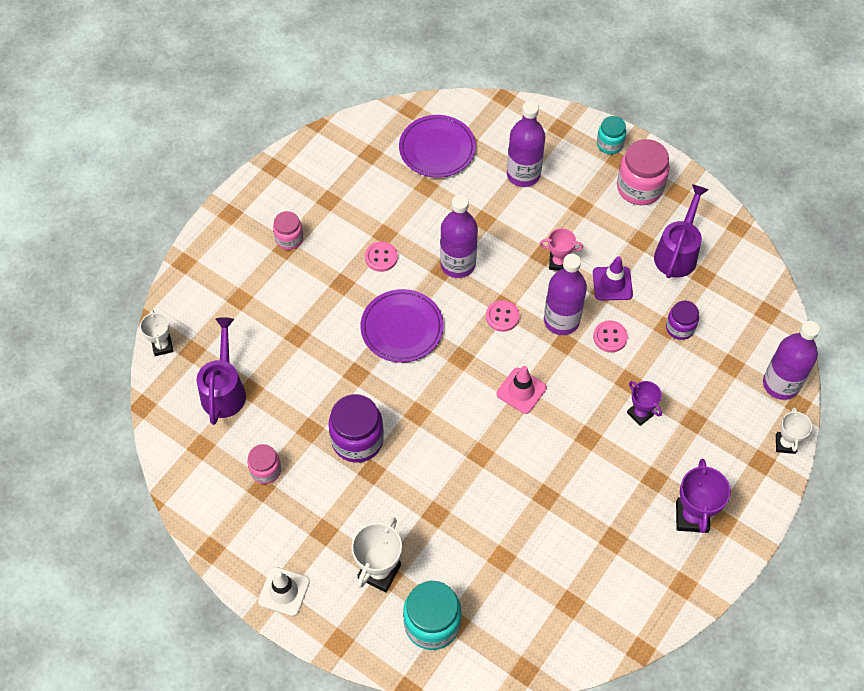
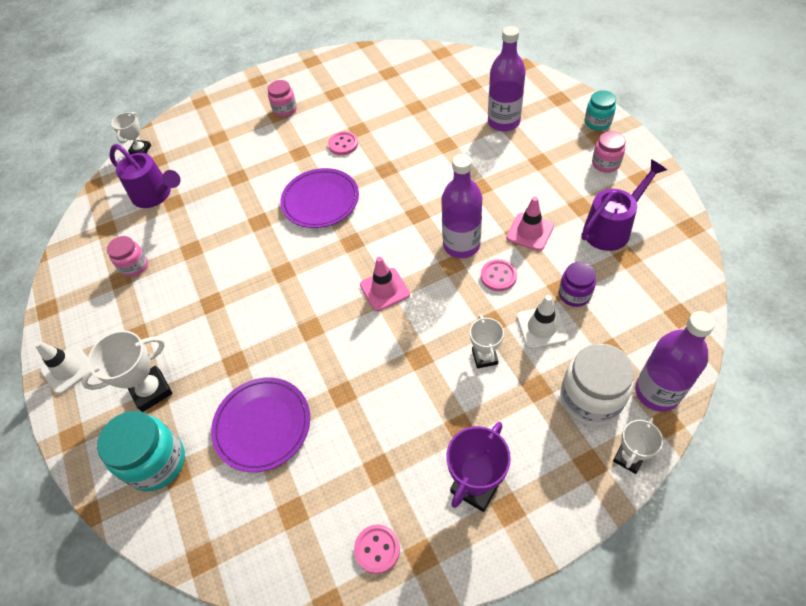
camera: 35 degrees right, 5 degrees down
purple watering can [197,317,246,425] -> purple watering can turned 90 degrees clockwise [110,144,181,208]
purple jar [329,394,384,463] -> none
purple plate [399,115,476,178] -> purple plate moved to [211,378,310,472]
purple bottle [440,195,478,278] -> none
pink button [486,300,520,332] -> pink button moved to [354,524,400,574]
pink trophy [539,228,583,271] -> none
purple traffic cone [593,256,633,300] -> pink traffic cone [506,196,554,251]
pink jar [617,139,670,205] -> pink jar [592,131,626,173], size x0.59
purple trophy [627,381,662,426] -> white trophy [470,315,504,369]
none -> white traffic cone [517,295,568,349]
none -> white jar [560,344,634,426]

